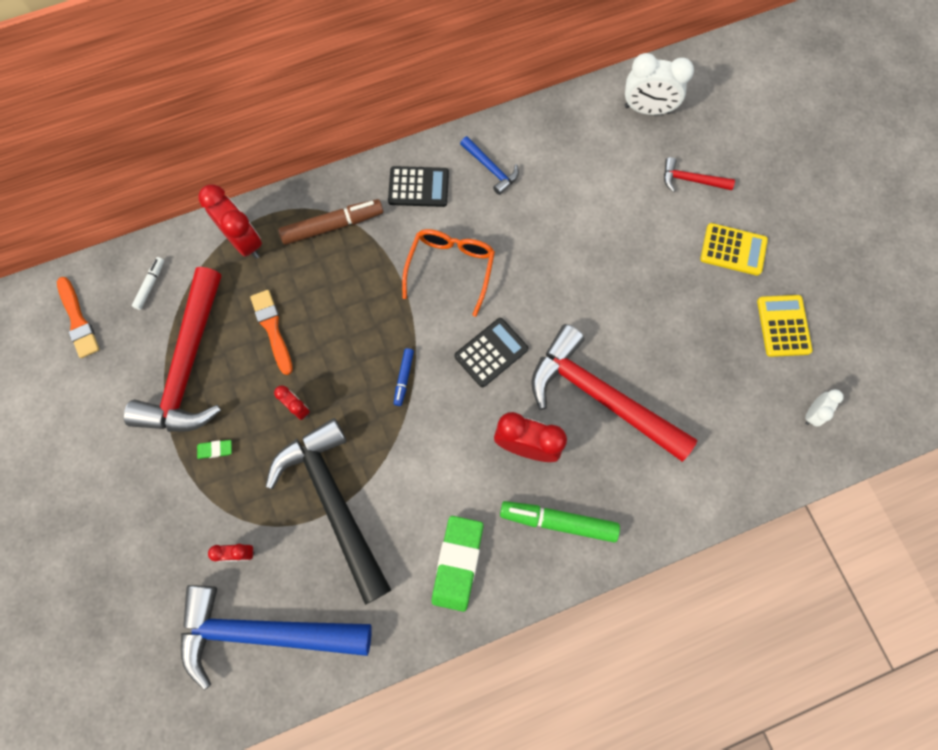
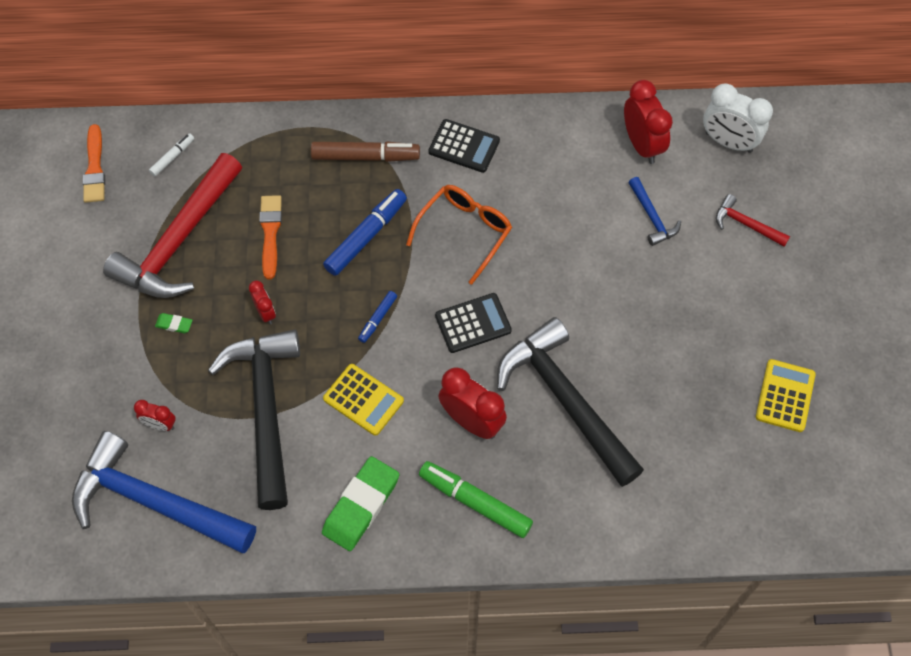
camera: 20 degrees right, 10 degrees down
red clock [198,184,262,259] -> red clock moved to [624,80,673,164]
blue hammer [460,136,519,195] -> blue hammer moved to [628,177,681,246]
red hammer [531,324,698,462] -> black hammer [497,317,644,487]
yellow calculator [700,223,768,276] -> yellow calculator moved to [323,364,404,436]
white clock [805,389,844,427] -> none
none -> blue marker [323,189,407,276]

